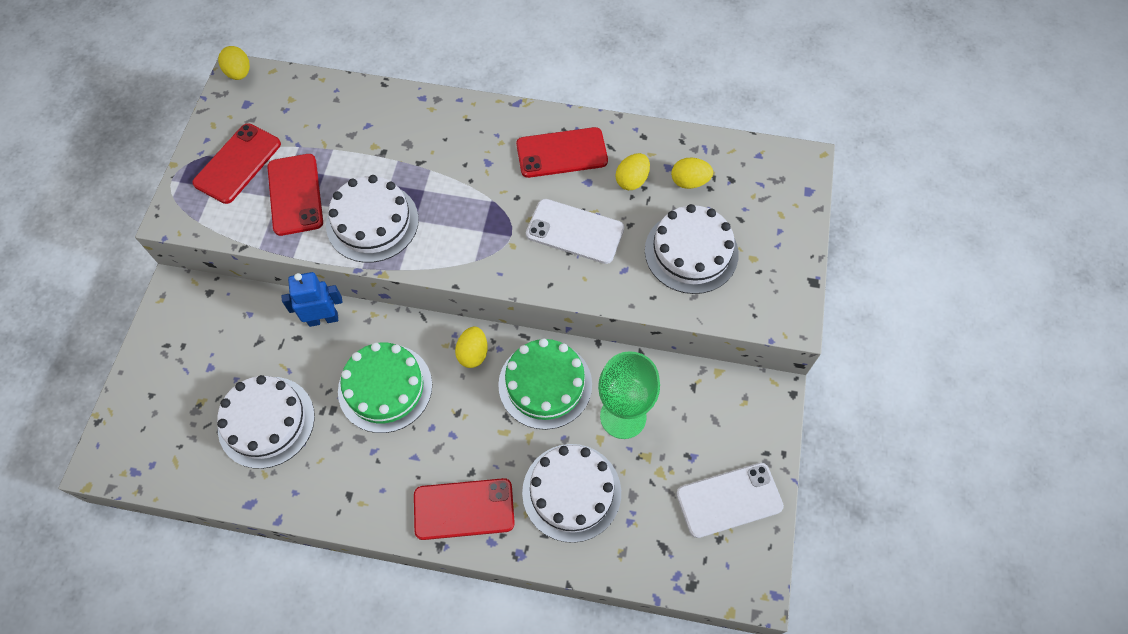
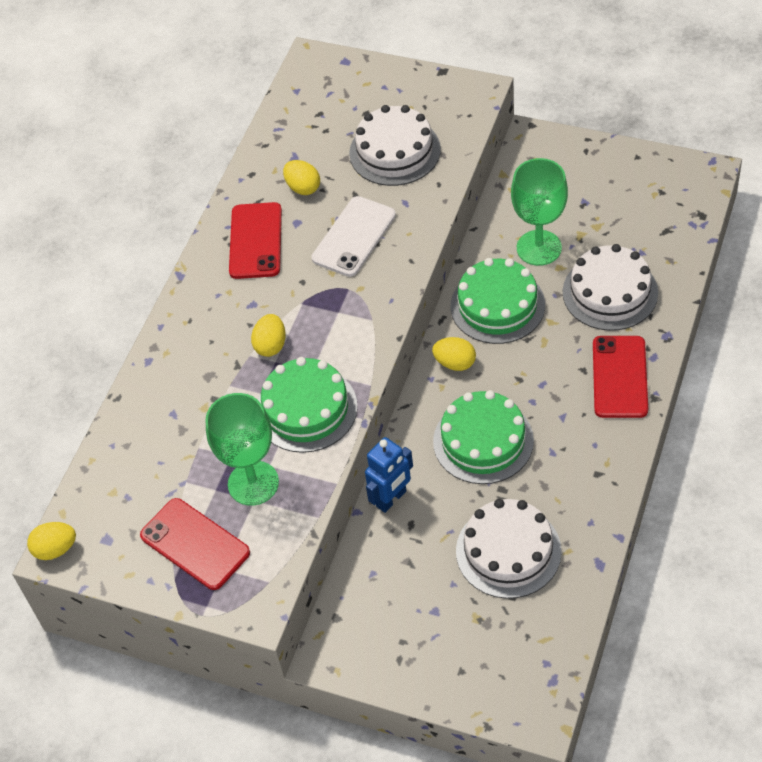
camera: 75 degrees left, 10 degrees down
red phone [267,154,323,236] -> green goblet [205,393,279,506]
blue robot [281,272,342,327] -> blue robot turned 135 degrees counterclockwise [365,437,413,513]
white cake [326,175,419,263] -> green cake [258,357,358,453]
yellow egg [671,158,713,189] -> yellow egg moved to [251,314,286,357]
white phone [676,463,784,538] -> none

